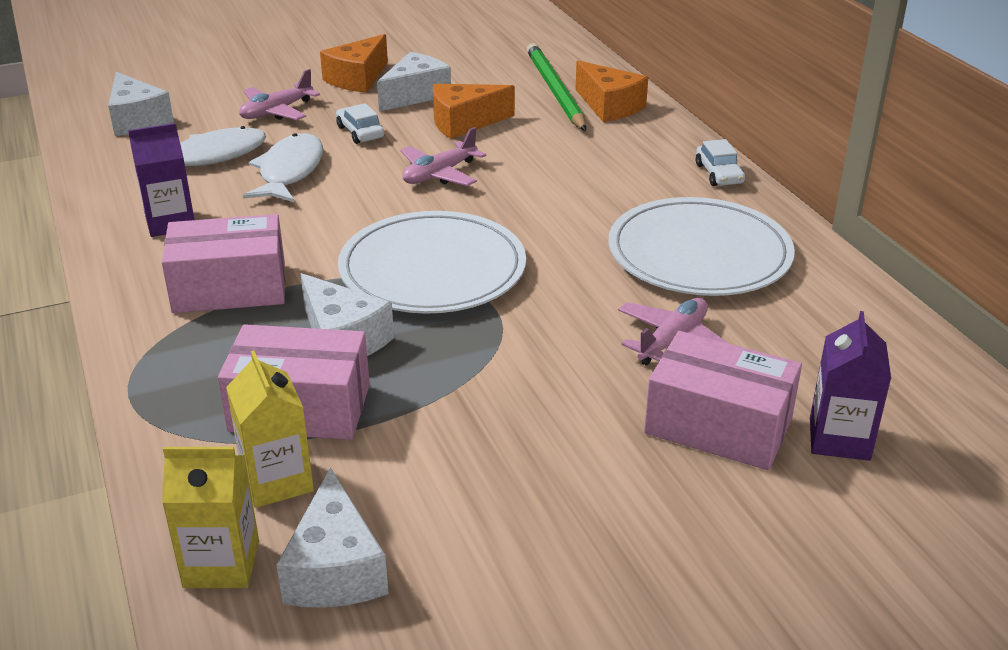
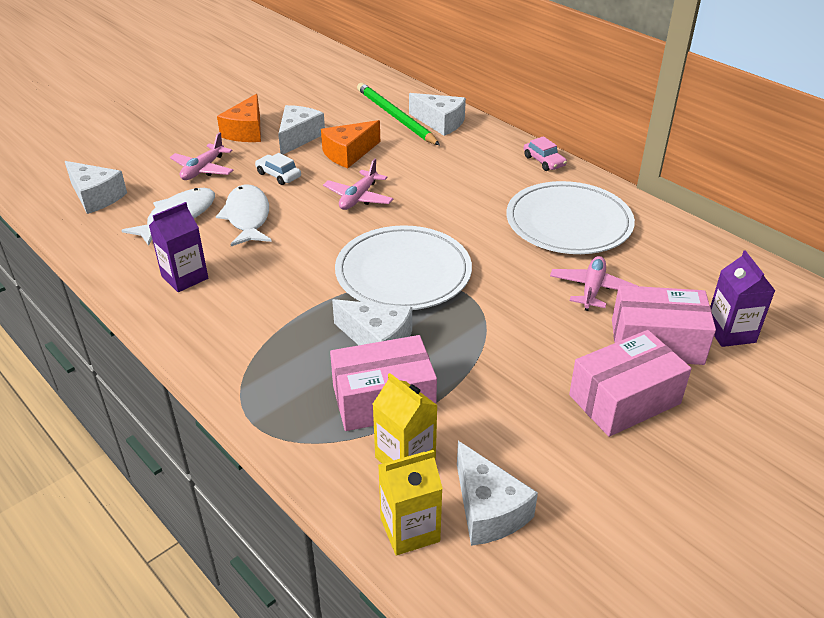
camera: 20 degrees left, 5 degrees up
pink box [162,214,285,313] -> pink box moved to [569,330,692,437]
orange cheese [575,60,648,122] -> white cheese [409,93,466,136]
white car [696,139,745,186] -> pink car [524,136,567,171]

